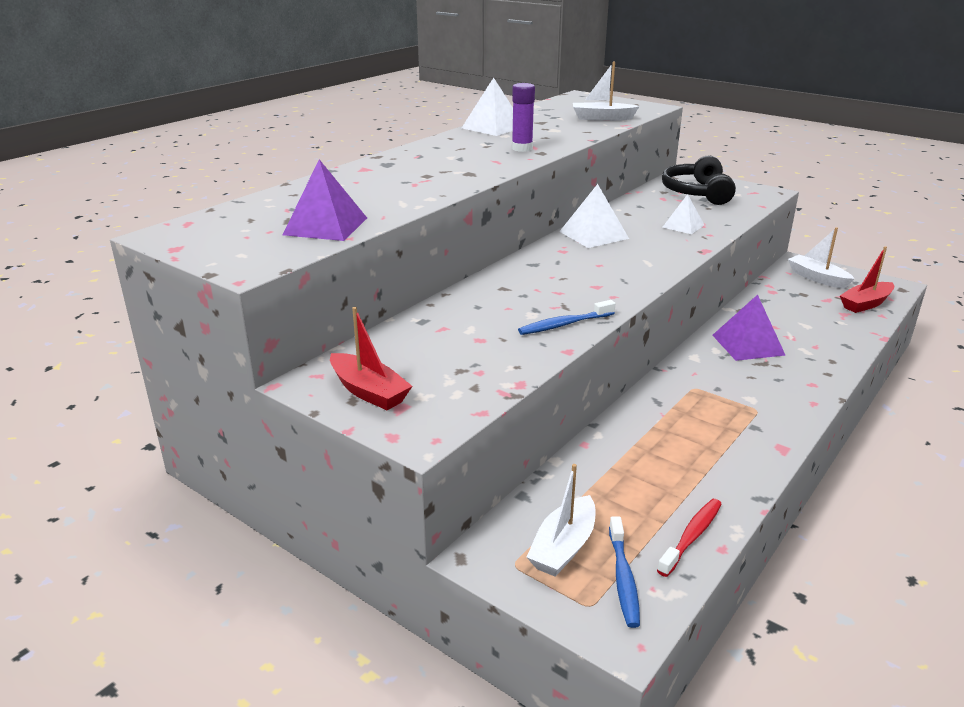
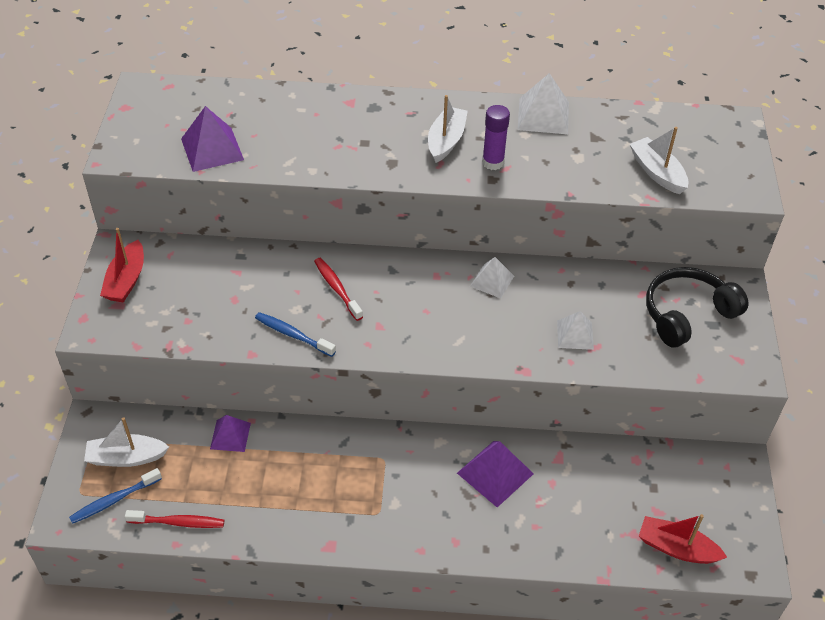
camera: 55 degrees right, 20 degrees up
white pyramid [559,184,629,248] -> white pyramid [470,257,514,298], size x0.65
white boat [788,227,854,289] -> white boat moved to [428,95,468,163]
none -> purple pyramid [210,415,251,452]
none -> red toothbrush [314,258,363,321]

